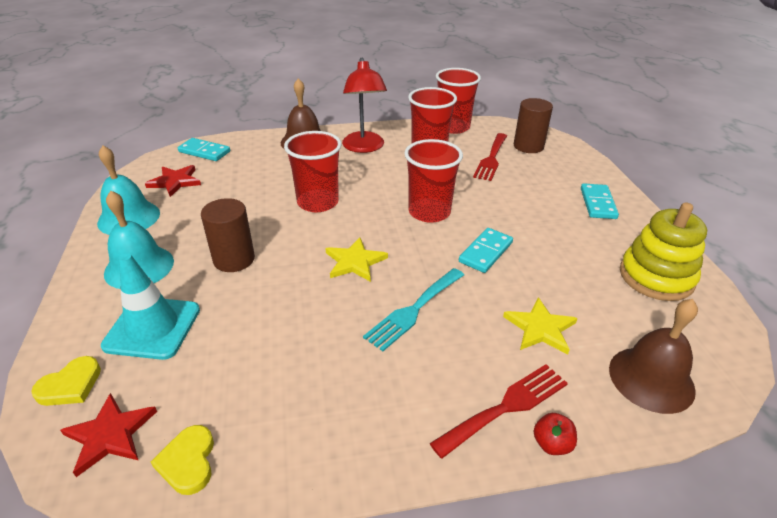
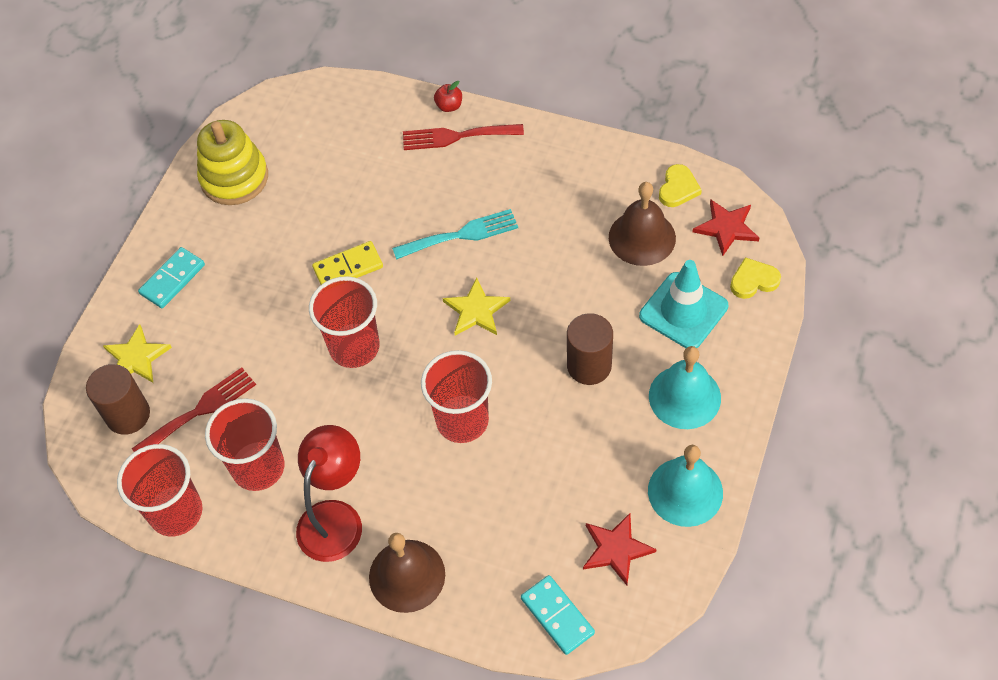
camera: 145 degrees left, 20 degrees up
turquoise domino [459,228,513,273] -> yellow domino [312,241,383,285]
yellow star [503,297,578,354] -> yellow star moved to [103,324,172,383]
brown bell [609,299,698,414] -> brown bell moved to [609,182,676,266]

